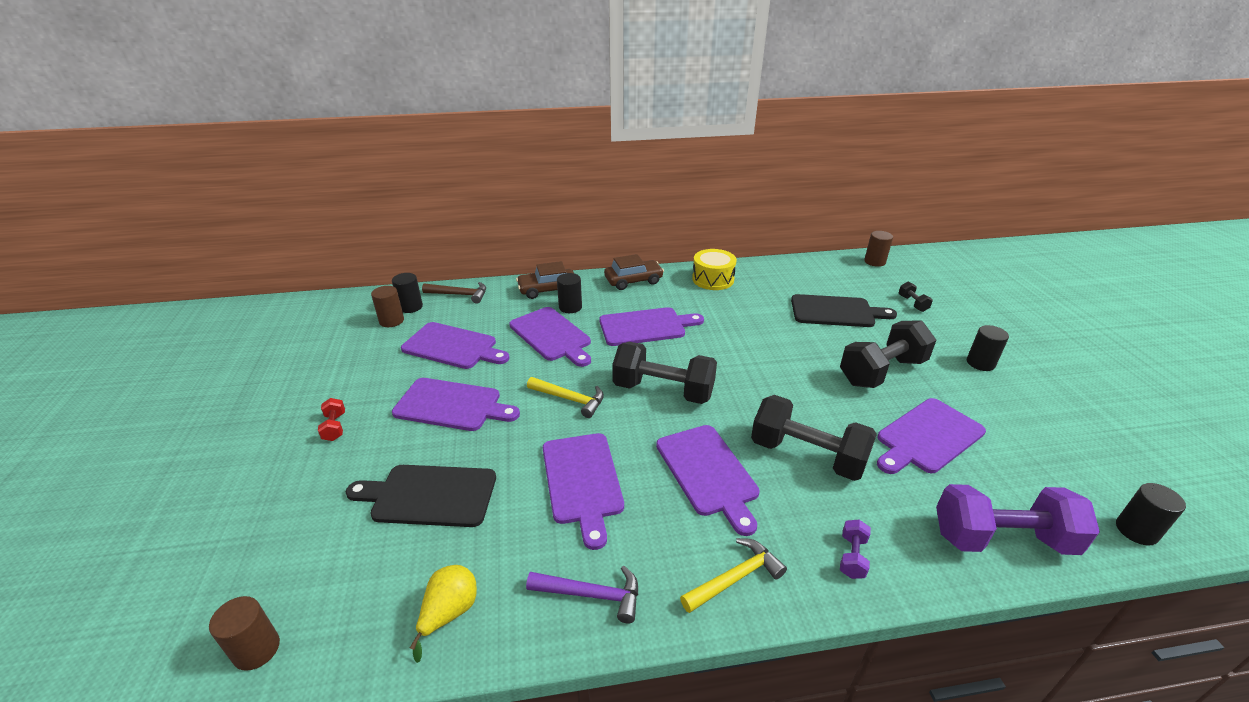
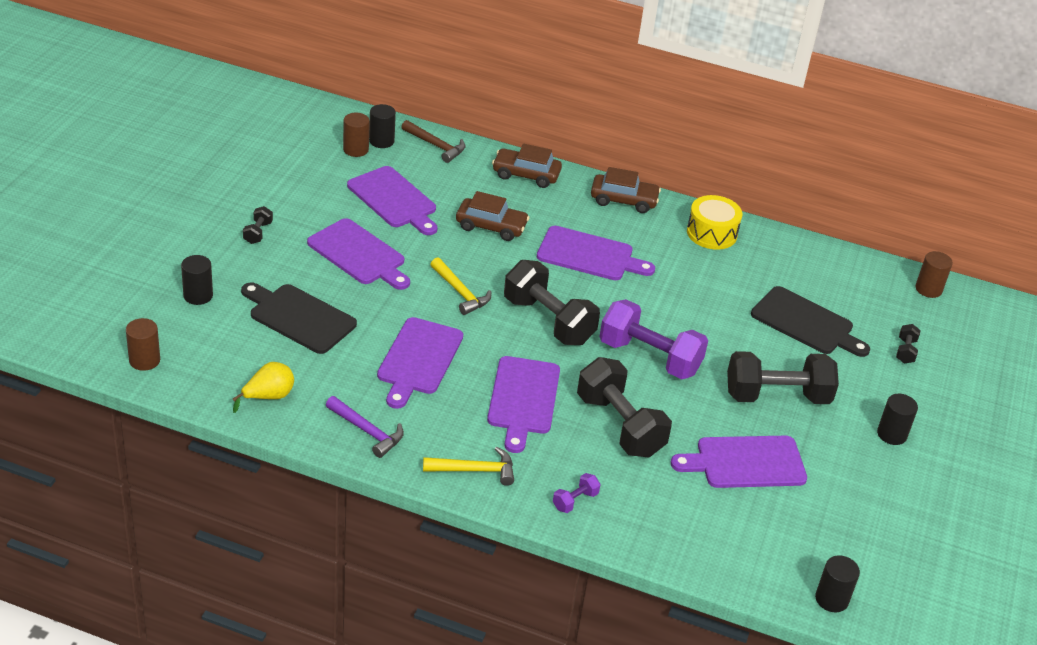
camera: 25 degrees right, 5 degrees up
red dumbbell [318,398,345,441] -> black dumbbell [243,206,273,244]
purple cutting board [509,307,591,367] -> brown car [456,191,530,241]
black cylinder [557,273,582,313] -> black cylinder moved to [181,255,213,305]
purple dumbbell [936,484,1100,555] -> purple dumbbell moved to [599,299,708,379]

